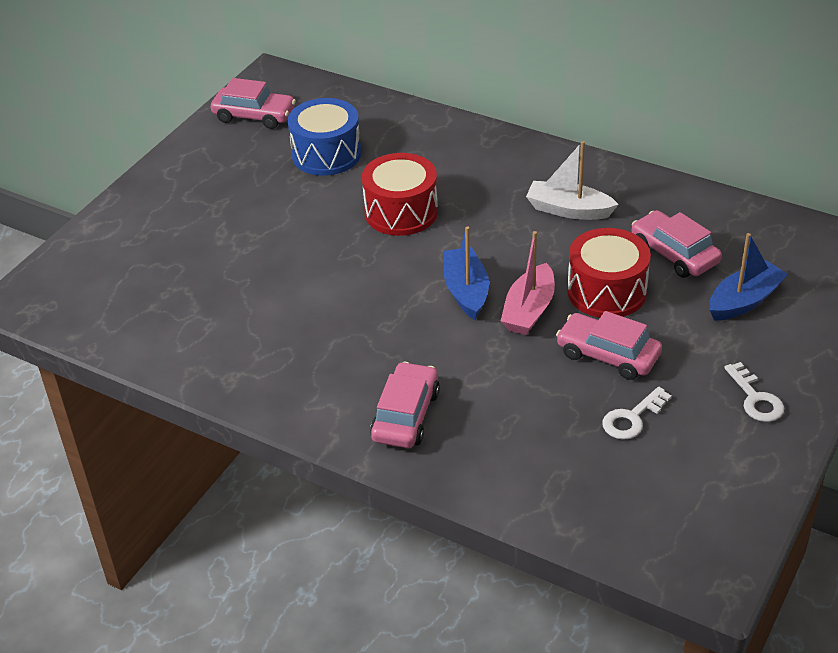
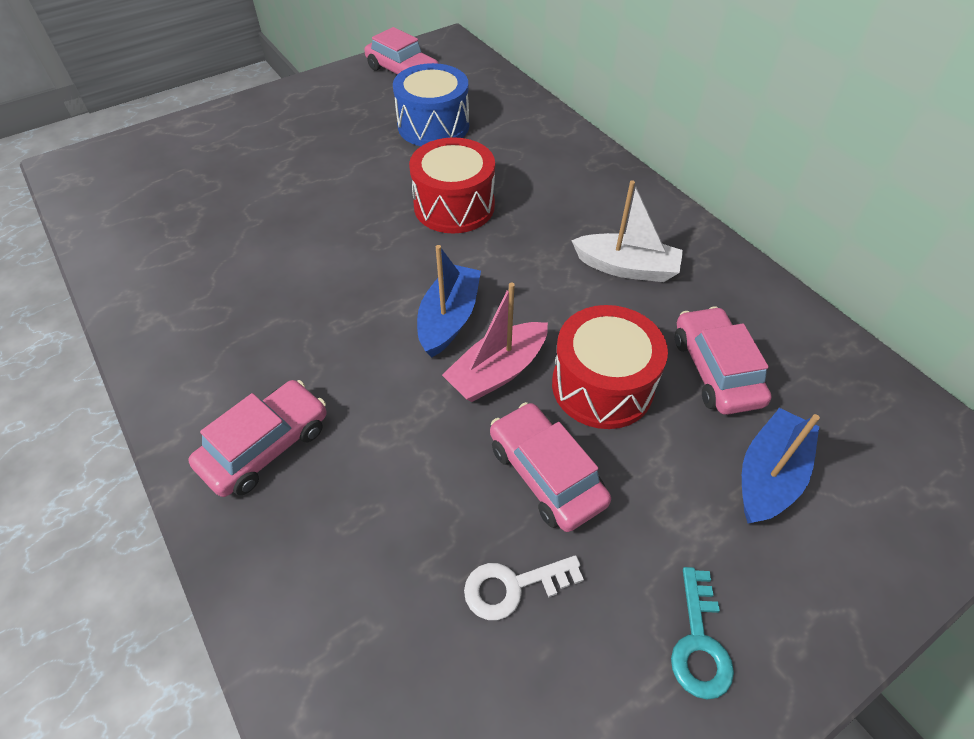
camera: 25 degrees right, 10 degrees up
white boat [526,141,619,220] -> white boat turned 150 degrees clockwise [571,180,683,282]
blue boat [709,233,788,321] -> blue boat turned 45 degrees counterclockwise [742,408,820,524]
white key [724,362,784,422] -> turquoise key [671,567,734,700]

